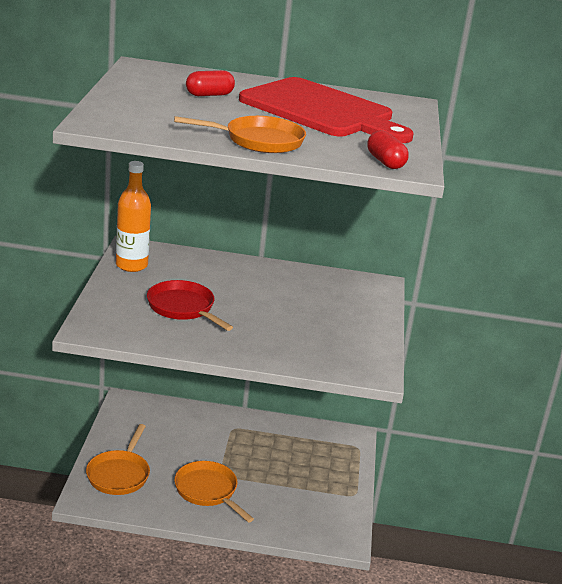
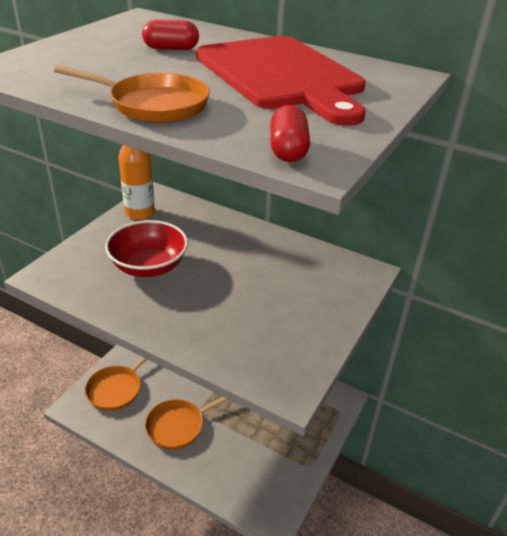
camera: 25 degrees right, 10 degrees up
red pan [147,280,233,331] -> red bowl [105,220,188,277]
orange pan [174,461,254,523] -> orange pan turned 105 degrees counterclockwise [145,397,229,450]

